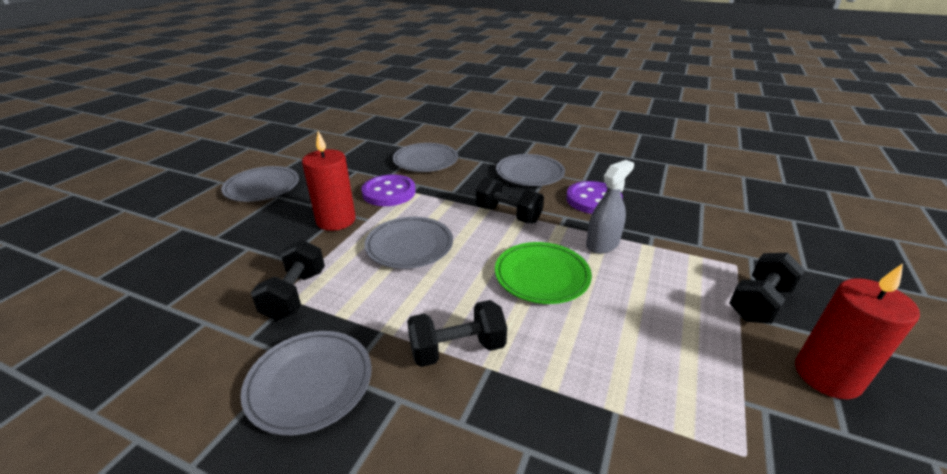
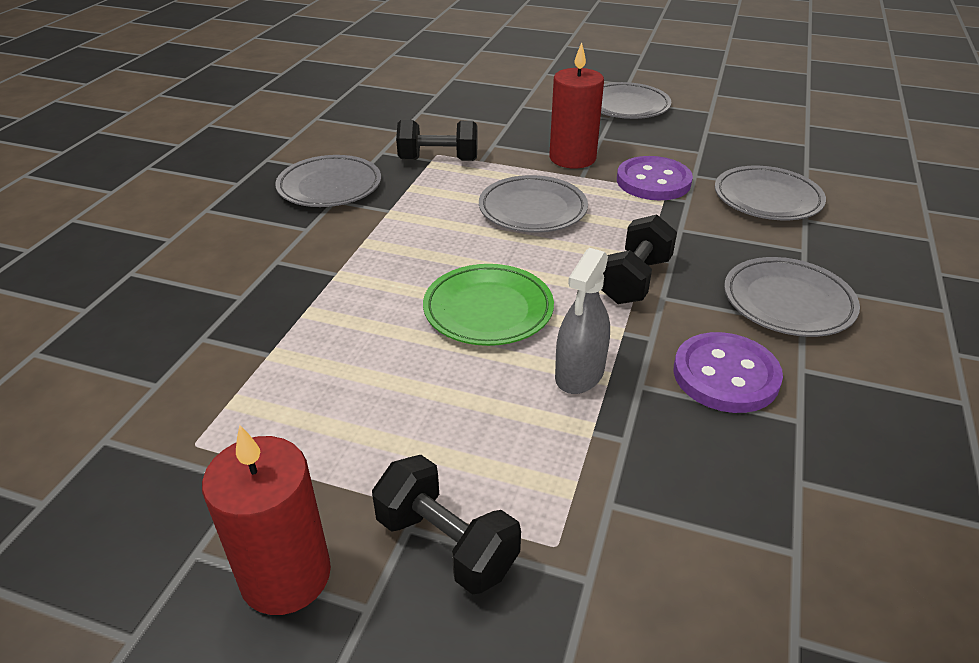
camera: 85 degrees right, 5 degrees up
black dumbbell [407,300,507,367] -> none
grey spray bottle [586,160,634,254] -> grey spray bottle turned 75 degrees clockwise [555,248,610,394]

